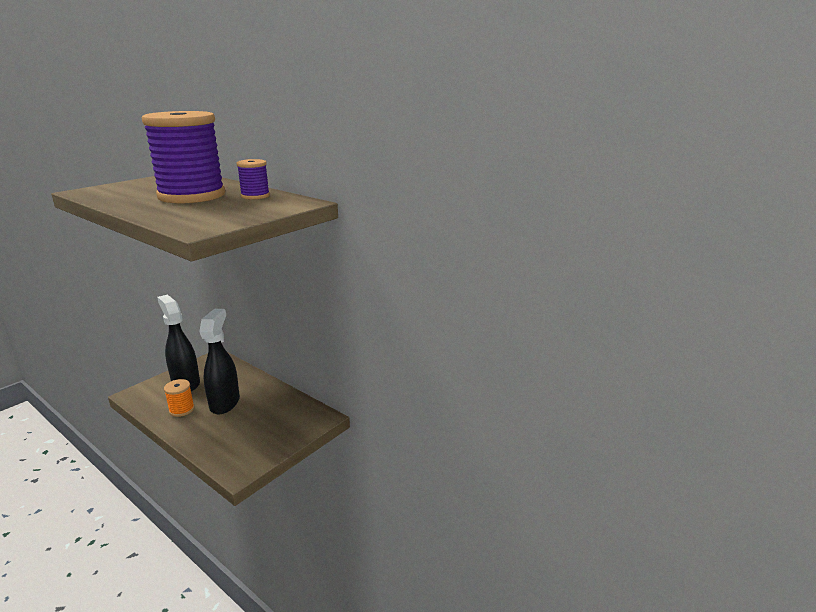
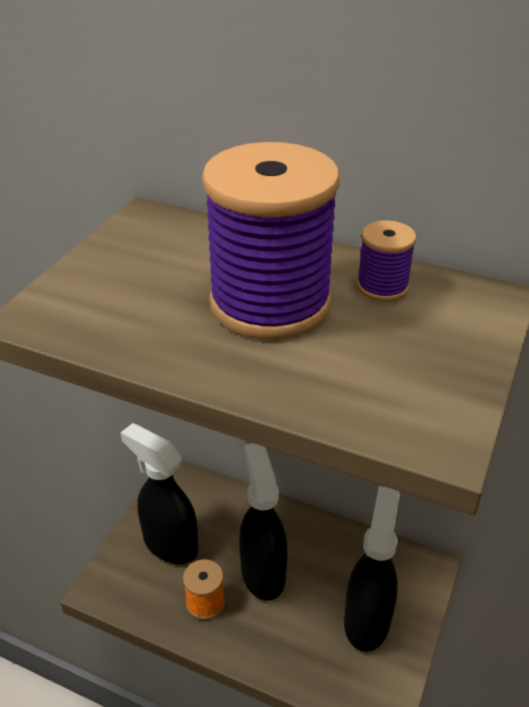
camera: 15 degrees left, 15 degrees up
none -> black spray bottle [344,486,400,652]

